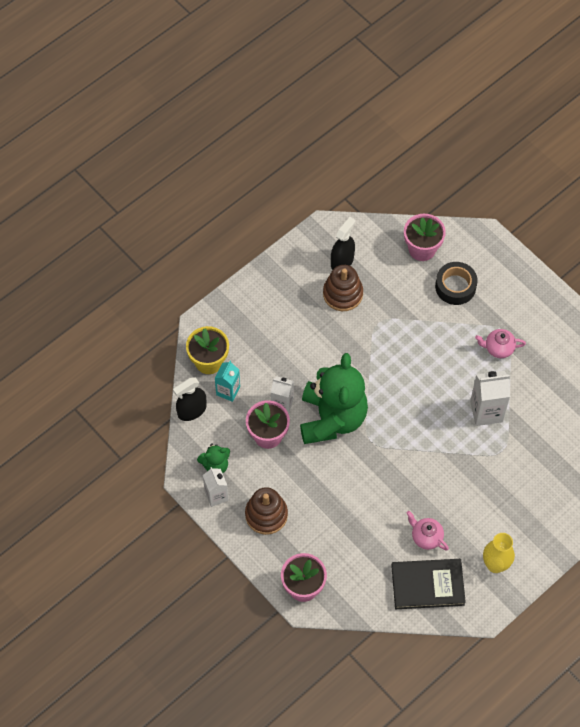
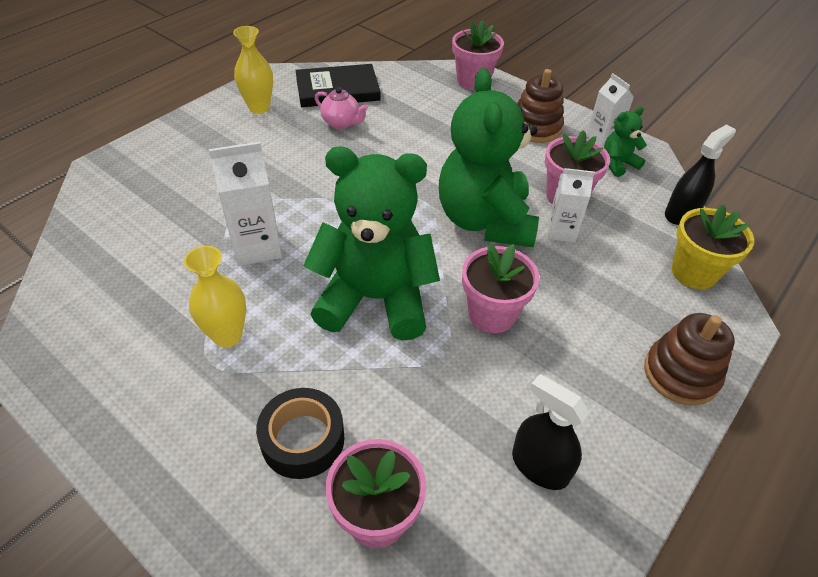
camera: 170 degrees right, 15 degrees down
turquoise carton [215,361,240,402] -> none
brown stacking toy [323,265,363,311] -> brown stacking toy moved to [644,313,735,406]
black spray bottle [331,217,355,270] -> black spray bottle turned 105 degrees clockwise [512,374,590,490]
pink teapot [475,329,526,358] -> yellow vase [184,246,246,348]
none -> green teddy bear [303,147,440,341]
none -> pink flower pot [462,243,539,333]

